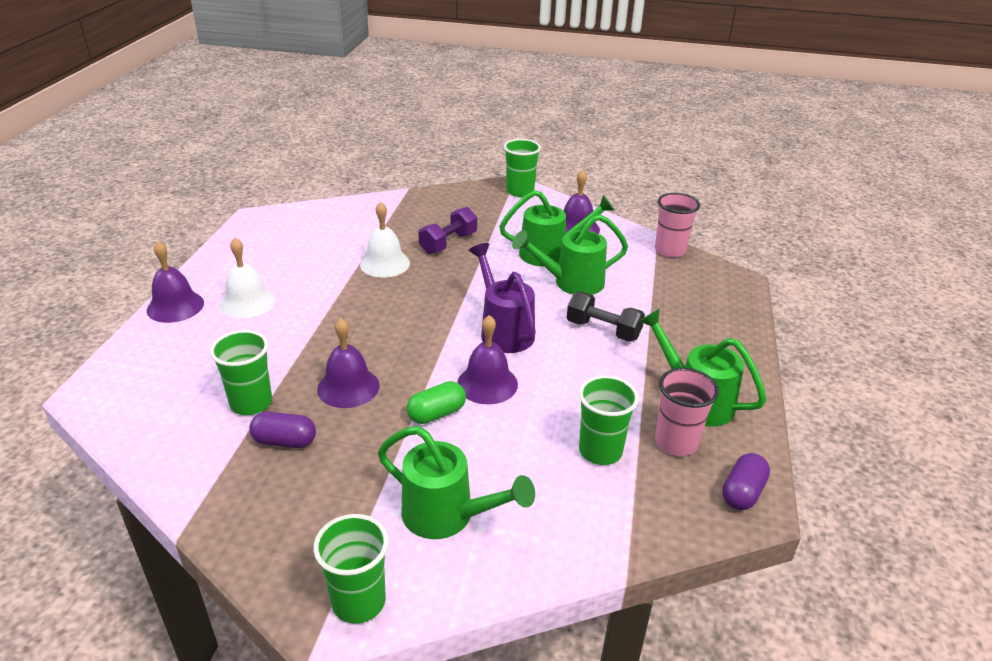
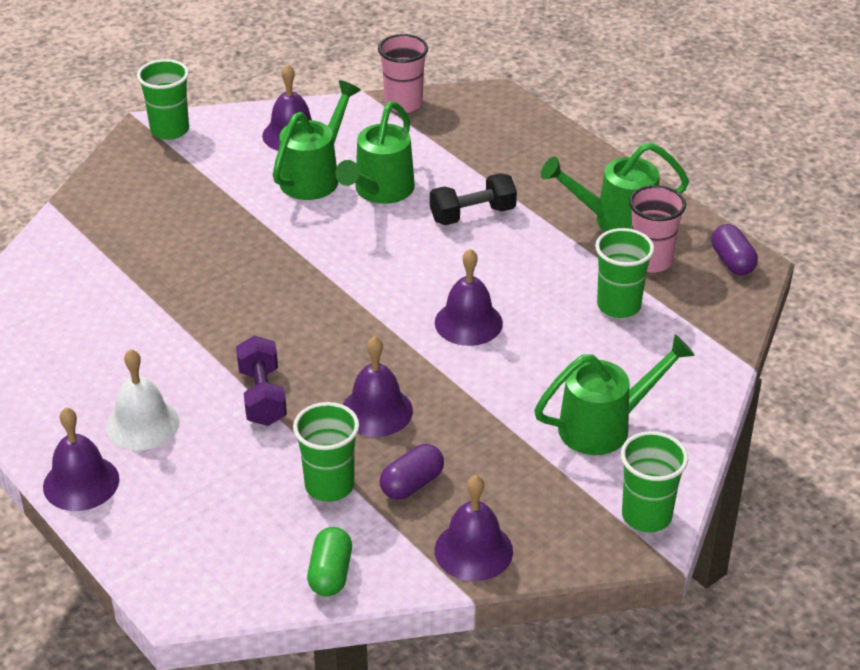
camera: 50 degrees left, 5 degrees up
white bell [360,202,410,277] -> none
green capsule [407,381,466,424] -> green capsule moved to [307,527,352,596]
purple dumbbell [418,207,477,254] -> purple dumbbell moved to [236,335,287,426]
purple watering can [469,243,536,353] -> none
none -> purple bell [435,475,513,581]

